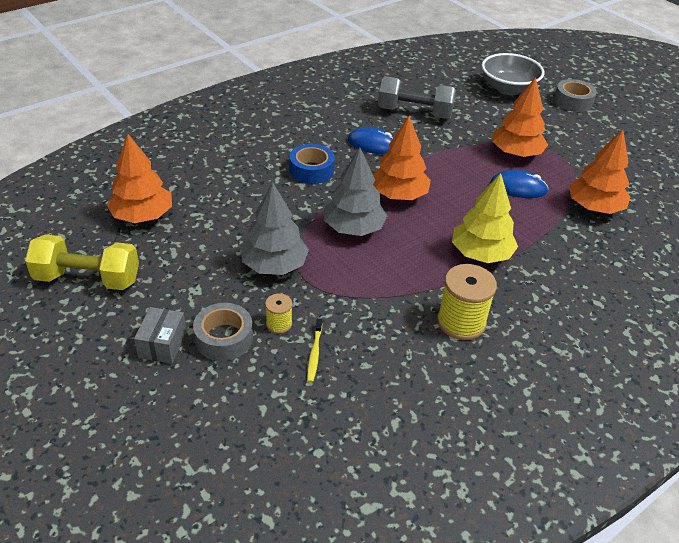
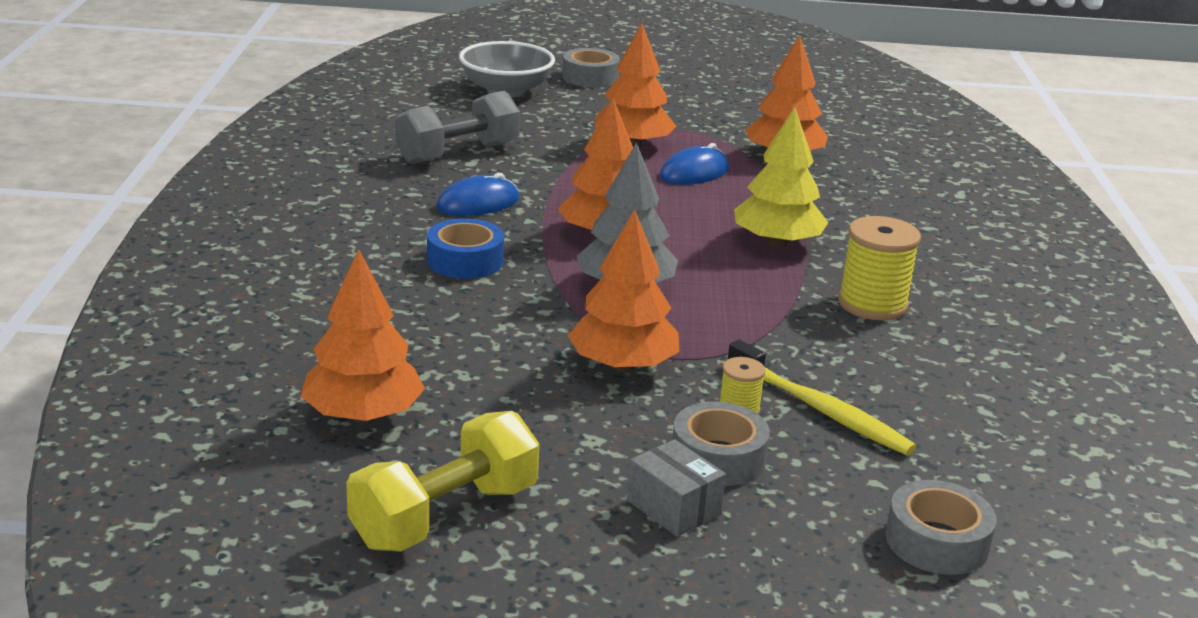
camera: 50 degrees left, 15 degrees down
grey tree [241,183,309,275] -> orange tree [568,209,679,372]
yellow toothbrush [307,318,322,383] -> yellow toothbrush [728,339,917,455], size x1.89
none -> grey tape [886,480,997,575]

